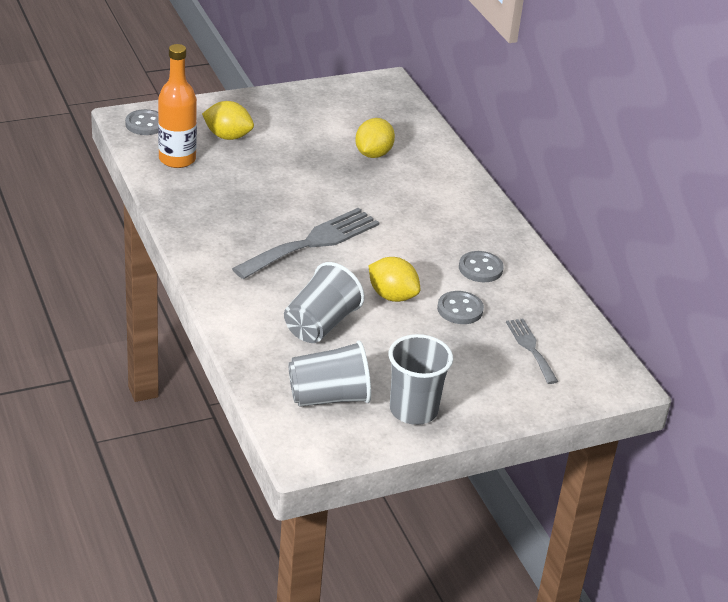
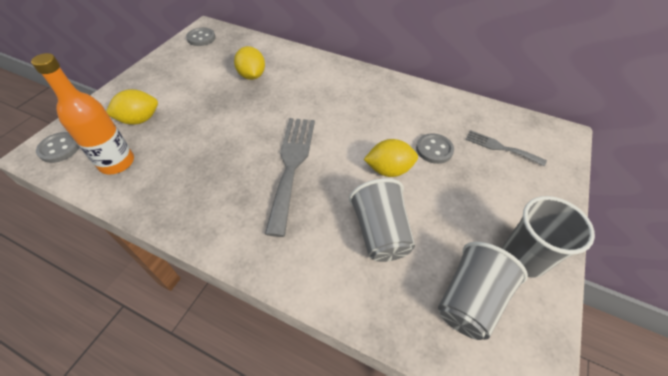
camera: 40 degrees left, 15 degrees up
grey button [459,251,504,282] -> grey button moved to [186,28,216,46]

